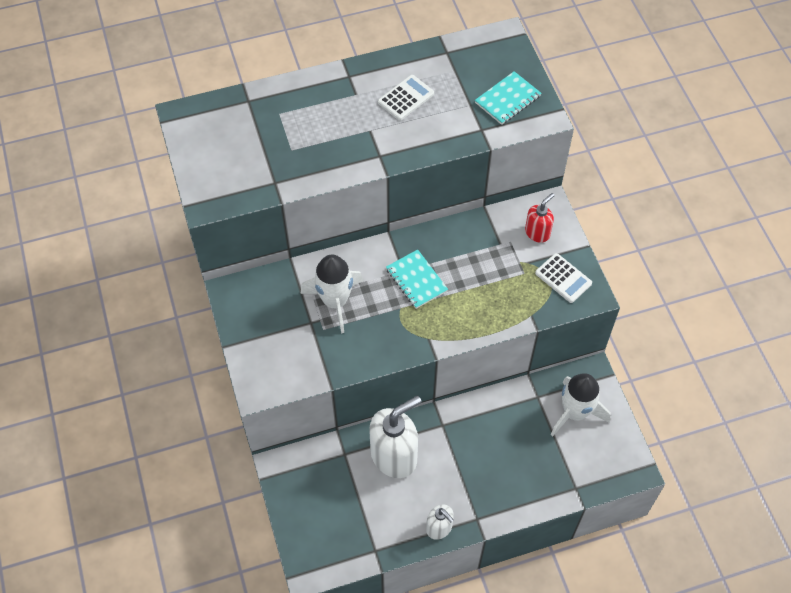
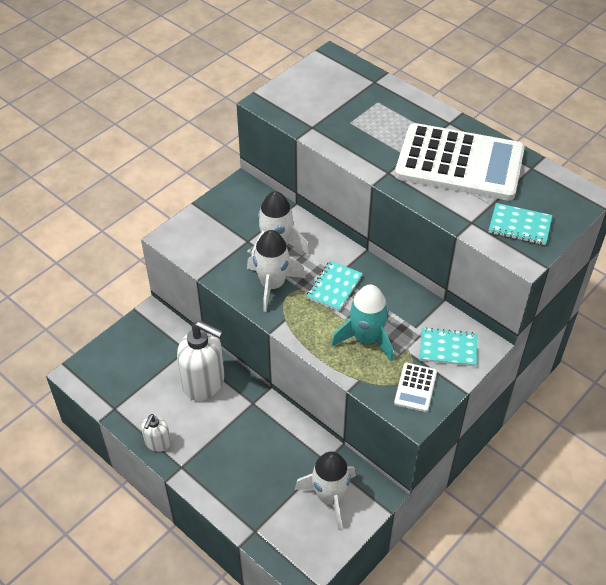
camera: 60 degrees right, 10 degrees down
white calculator [378,75,434,121] -> white calculator [395,123,525,201], size x2.46
red soap dispenser [525,193,555,243] -> turquoise notebook [420,327,477,367]
none -> white rocket [247,230,306,312]
none -> turquoise rocket [331,284,393,362]

